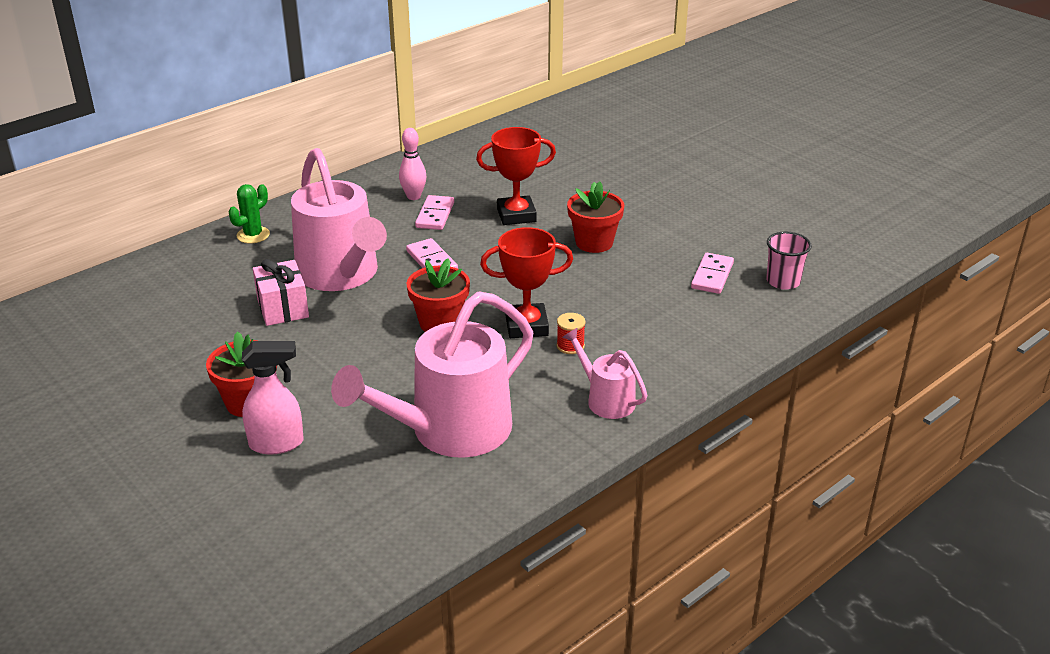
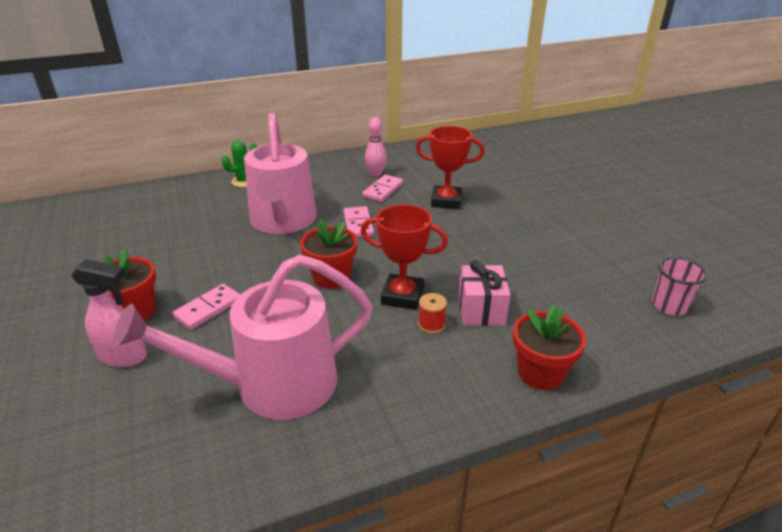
camera: 20 degrees right, 0 degrees up
pink gift [253,259,309,326] -> pink gift moved to [458,261,511,326]
pink watering can [563,328,647,419] -> none
red flower pot [567,182,624,253] -> red flower pot moved to [513,304,586,390]
pink domino [691,253,734,294] -> pink domino moved to [173,284,241,330]

